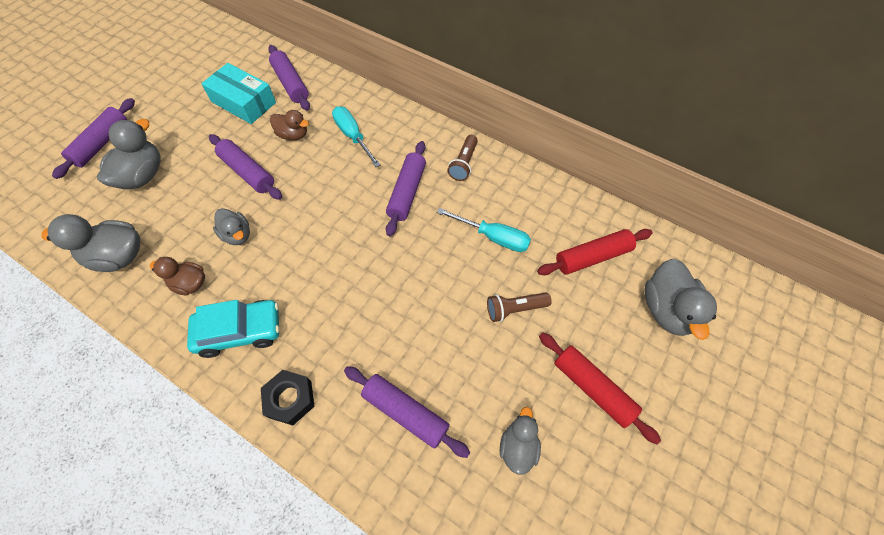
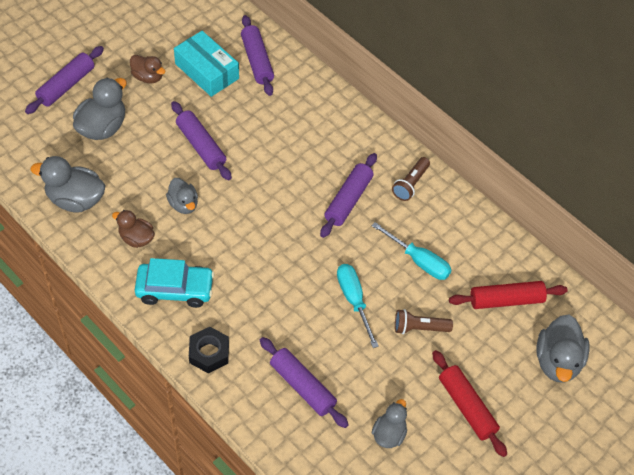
camera: 10 degrees right, 5 degrees down
brown duck [270,110,309,140] -> brown duck moved to [130,55,166,83]
turquoise screwdriver [332,106,381,167] -> turquoise screwdriver moved to [337,264,379,348]

